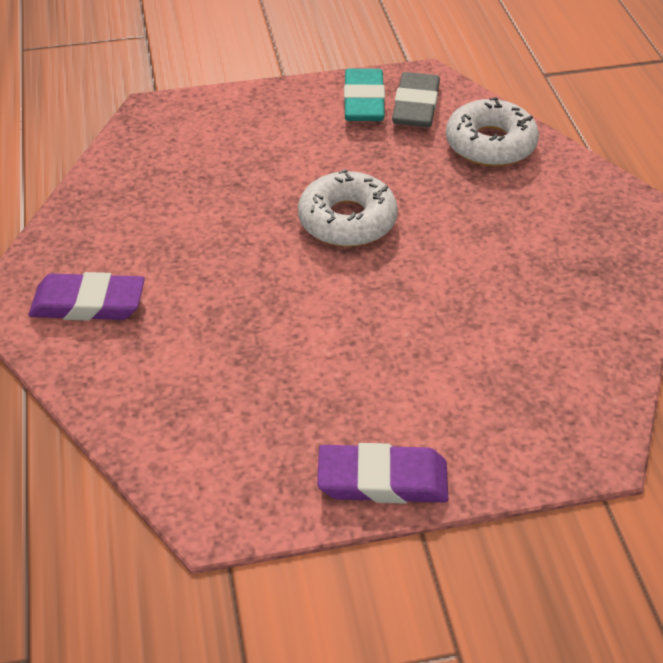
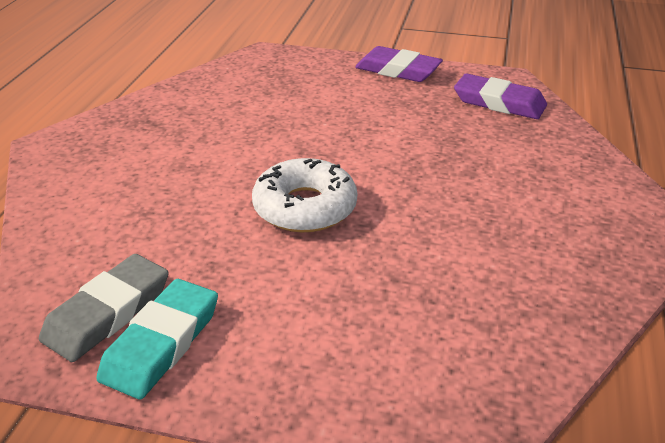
camera: 155 degrees left, 10 degrees down
purple eraser [29,272,145,321] -> purple eraser moved to [454,74,547,119]
white donut [446,97,539,167] -> none

